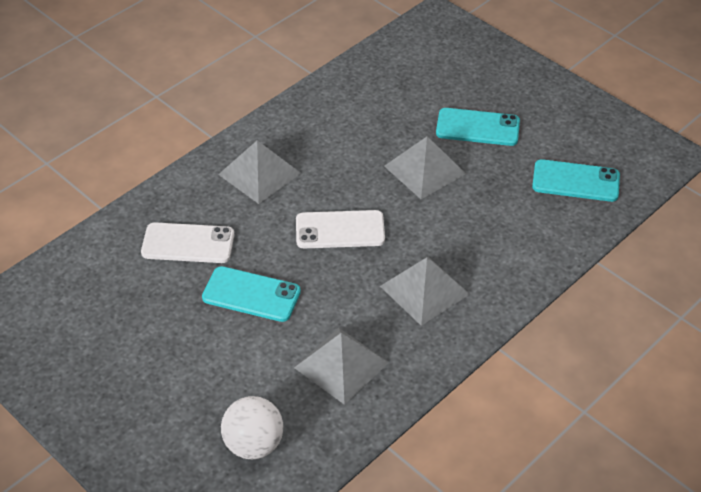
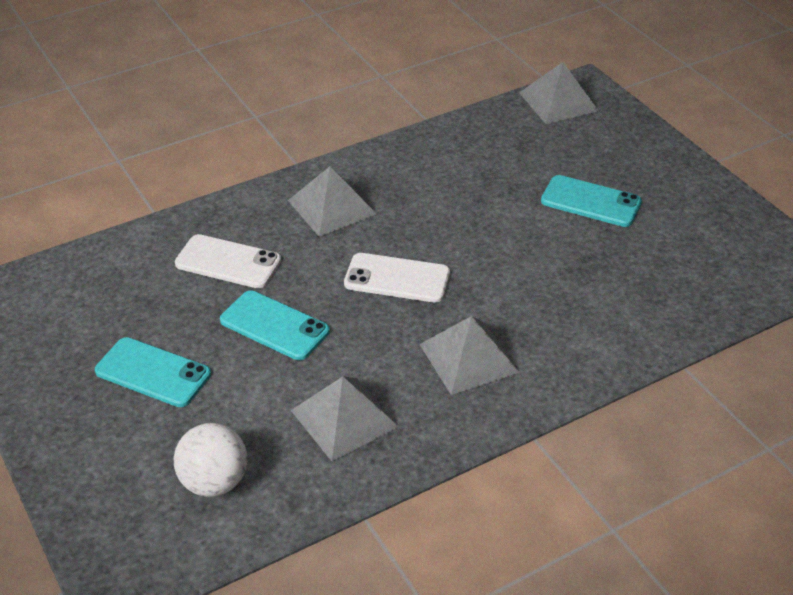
camera: 15 degrees right, 5 degrees down
grey pyramid [384,136,466,199] -> grey pyramid moved to [519,62,599,124]
turquoise phone [532,159,620,202] -> turquoise phone moved to [95,337,211,407]

